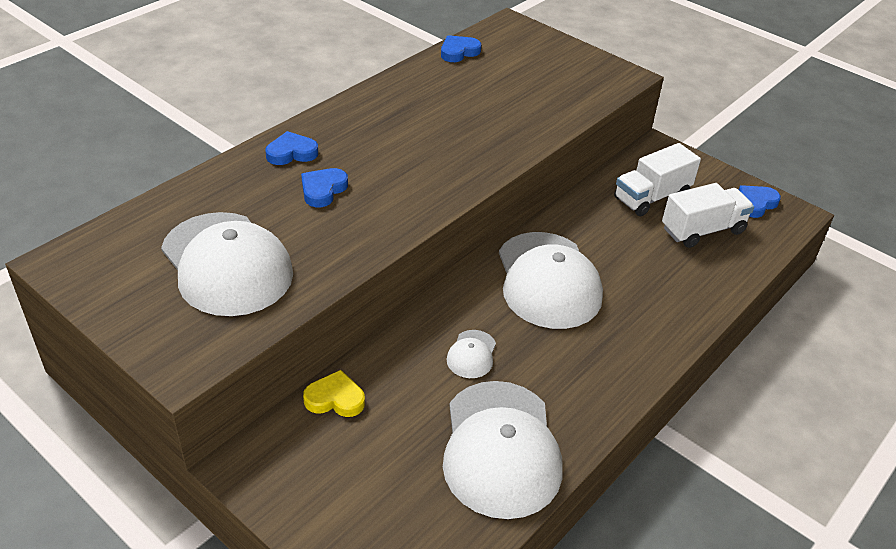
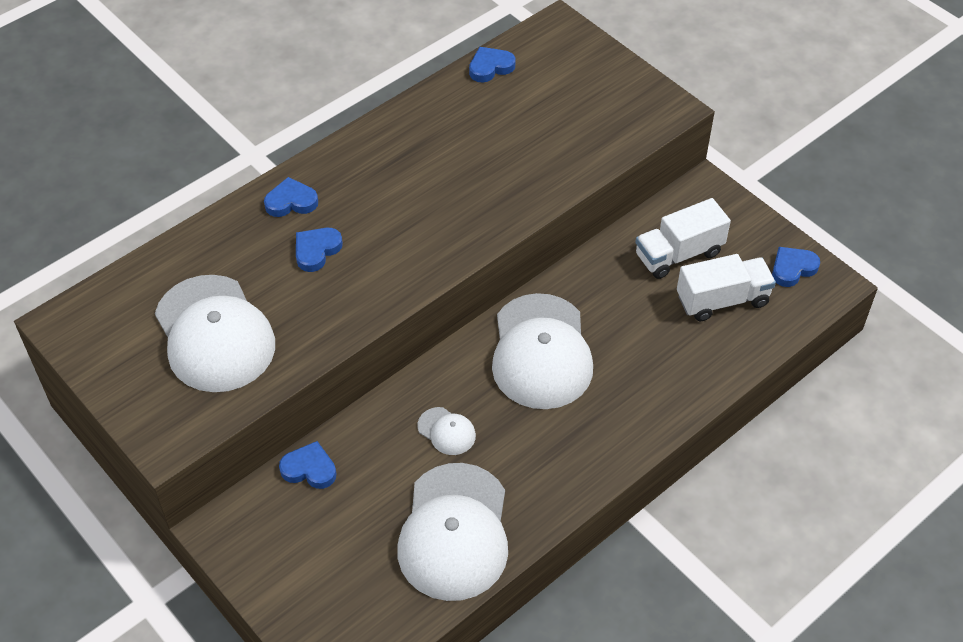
camera: 10 degrees right, 10 degrees up
yellow heart [303,370,365,417] -> blue heart [279,441,336,489]
white cap [446,330,496,378] -> white cap turned 75 degrees counterclockwise [417,407,476,455]

